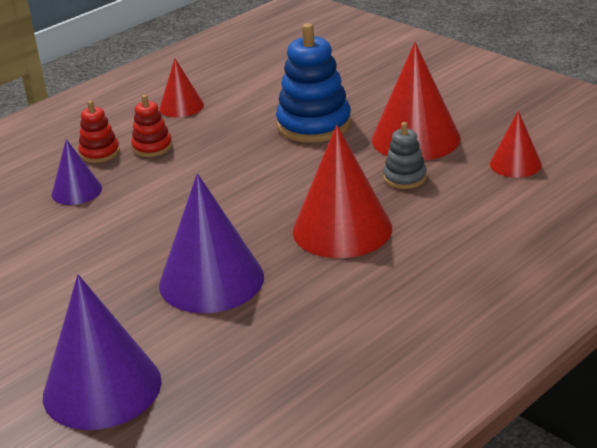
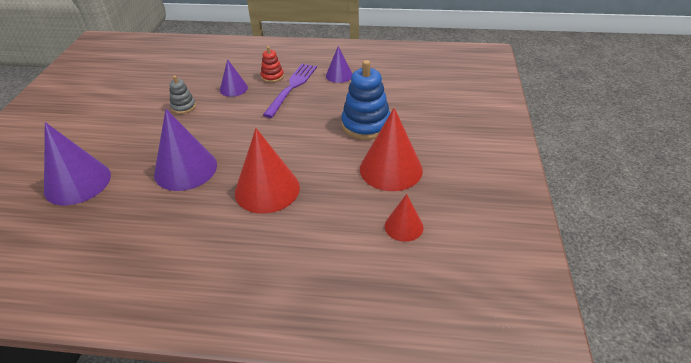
camera: 50 degrees right, 10 degrees up
red stacking toy [131,95,172,157] -> purple fork [263,64,317,118]
red cone [159,59,204,117] -> purple cone [326,46,352,83]
grey stacking toy [383,122,427,189] -> grey stacking toy moved to [169,76,196,114]

